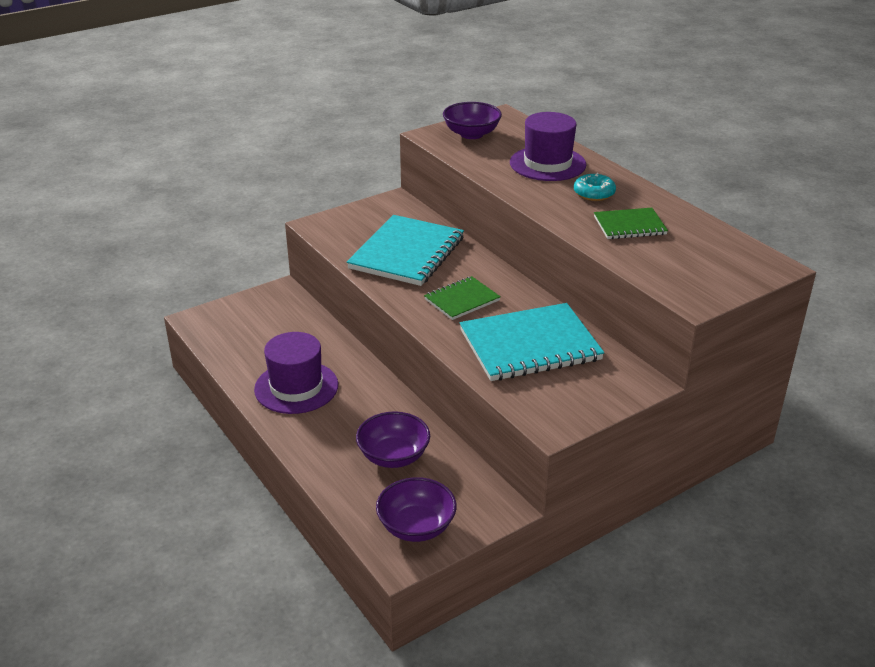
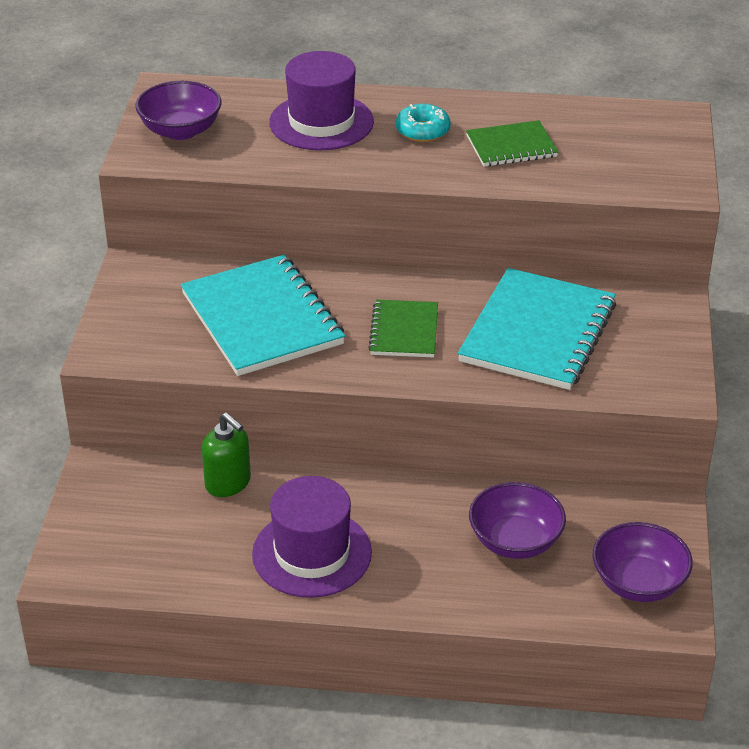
camera: 50 degrees left, 5 degrees up
green notebook [594,208,668,239] -> green notebook turned 45 degrees clockwise [466,120,558,167]
none -> green soap dispenser [202,412,251,497]

